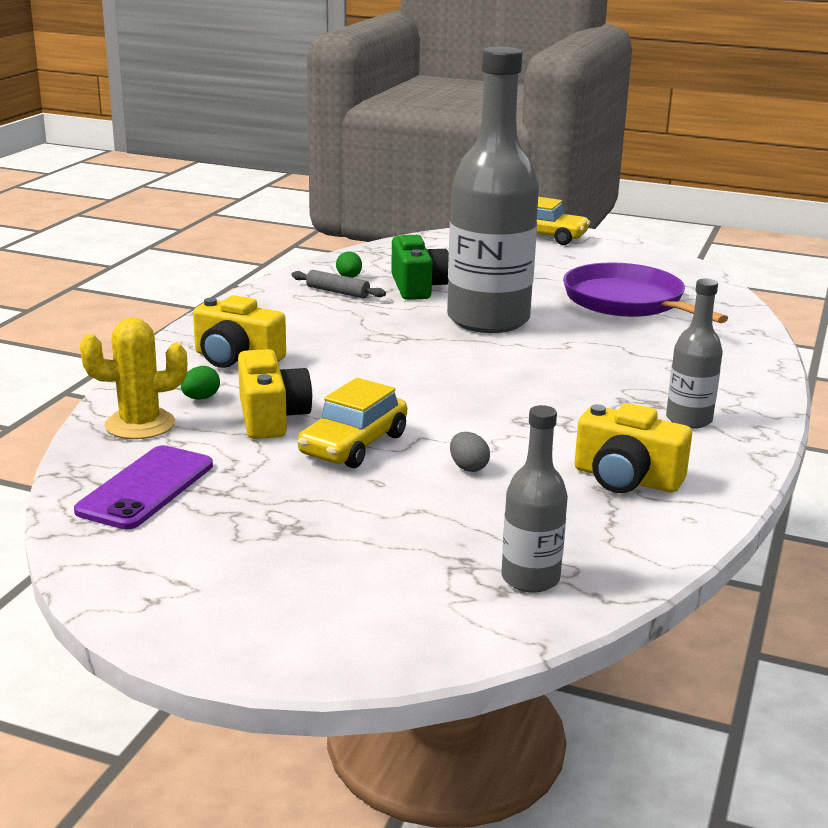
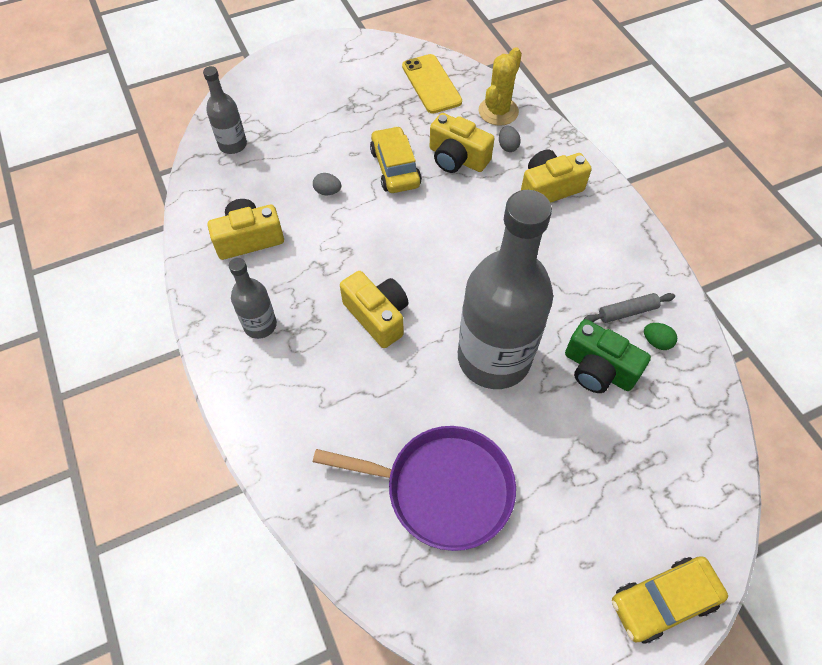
camera: 135 degrees right, 35 degrees up
purple phone [74,445,213,529] -> yellow phone [402,54,462,114]
green egg [181,366,220,400] -> grey egg [499,126,521,152]
none -> yellow camera [340,271,409,348]

